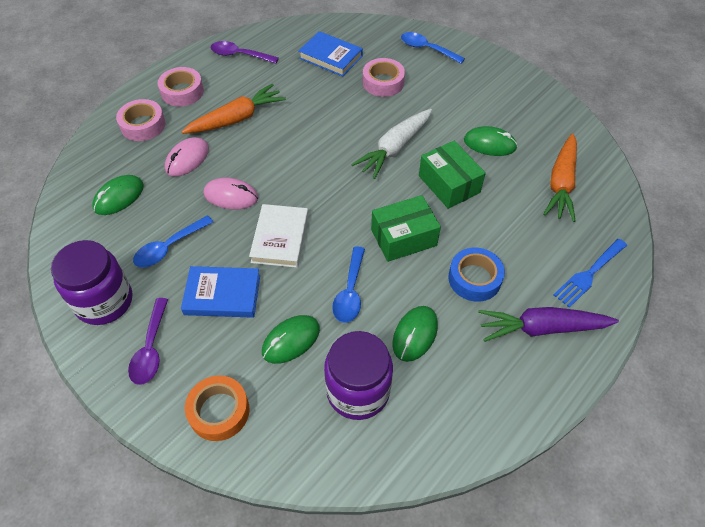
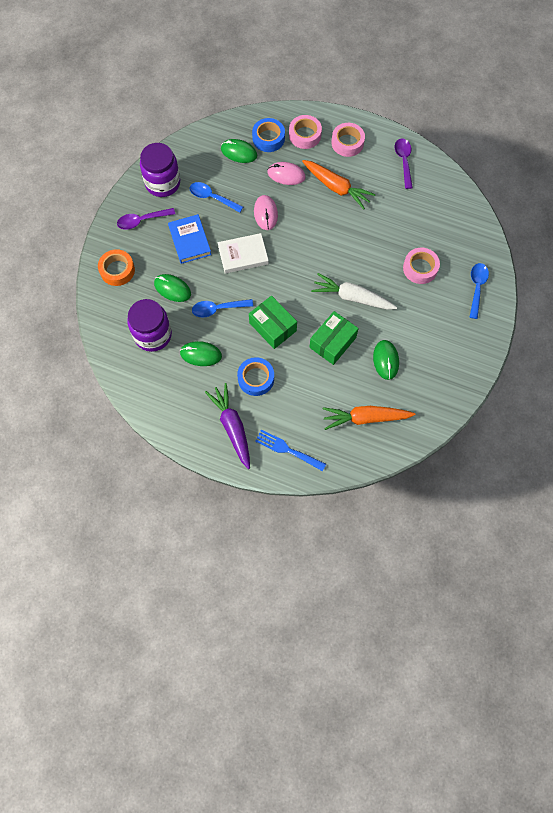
camera: 70 degrees right, 15 degrees up
blue book [299,31,363,77] -> none
none -> blue tape [252,118,285,152]

